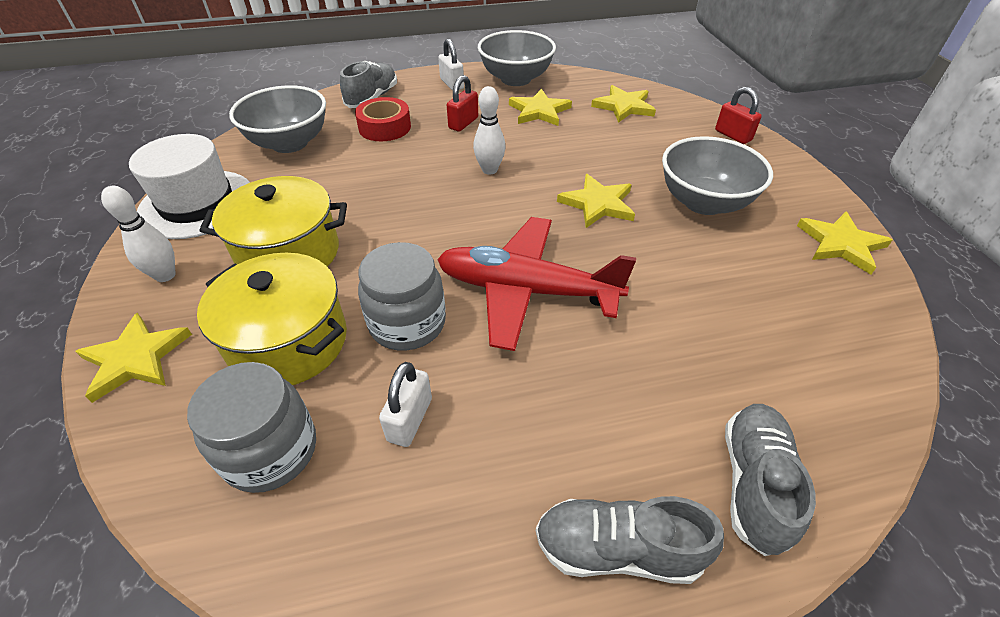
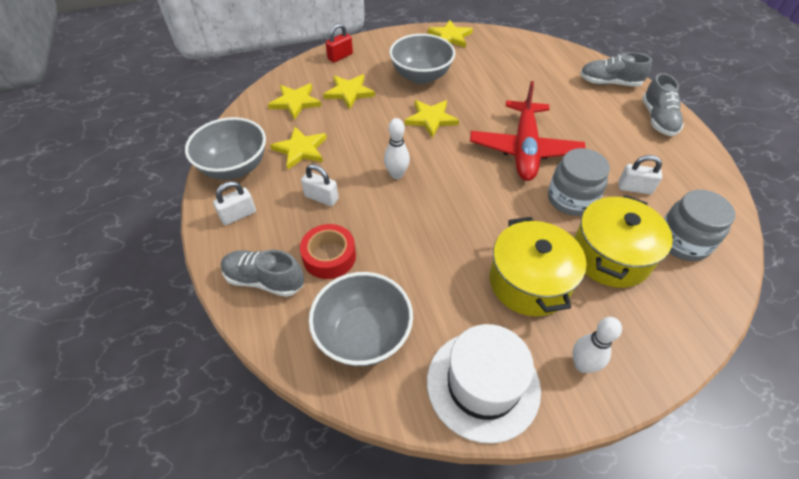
camera: 95 degrees left, 5 degrees up
yellow star [75,313,192,403] -> yellow star moved to [323,74,375,109]
red padlock [447,75,478,132] -> white padlock [301,164,339,206]

